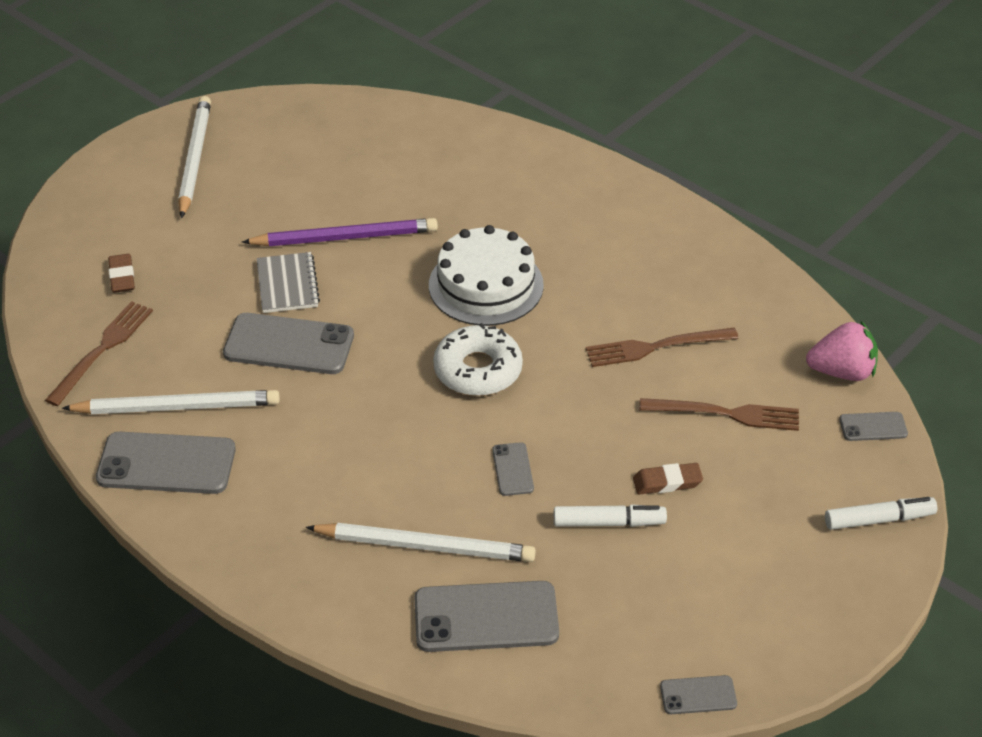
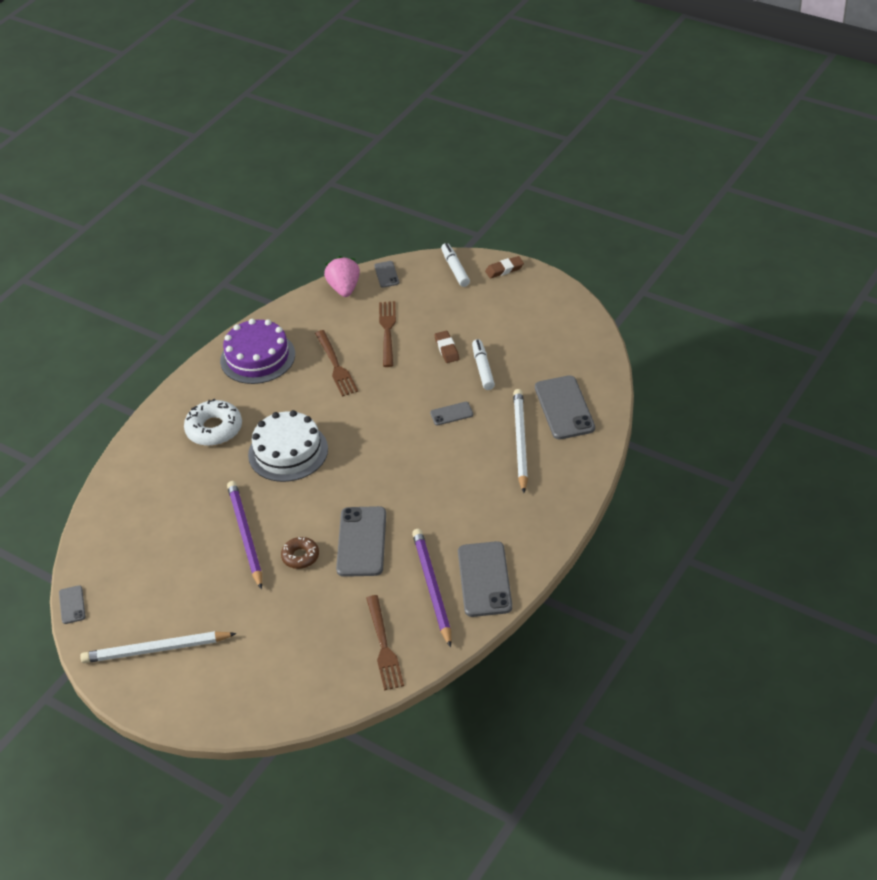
camera: 95 degrees left, 0 degrees up
brown fork [45,301,153,406] -> brown fork turned 120 degrees counterclockwise [366,595,404,690]
white pencil [62,390,280,414] -> purple pencil [412,529,451,647]
brown eraser [108,254,135,293] -> brown eraser moved to [485,256,524,278]
grey notebook [256,252,320,313] -> brown donut [281,537,319,569]
white donut [433,323,523,396] -> white donut moved to [184,399,242,446]
grey phone [660,675,737,714] -> grey phone moved to [59,585,86,624]
none -> purple cake [220,319,295,384]

